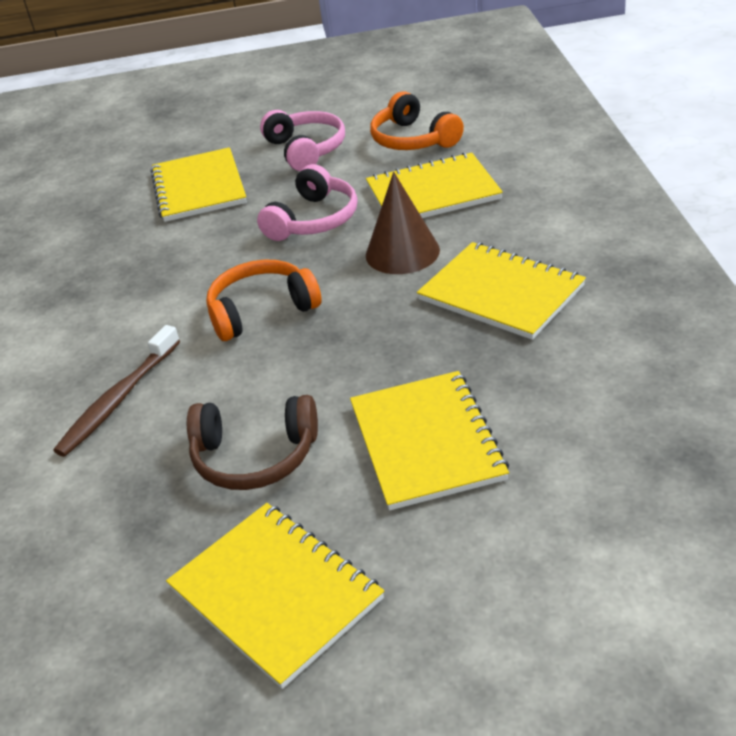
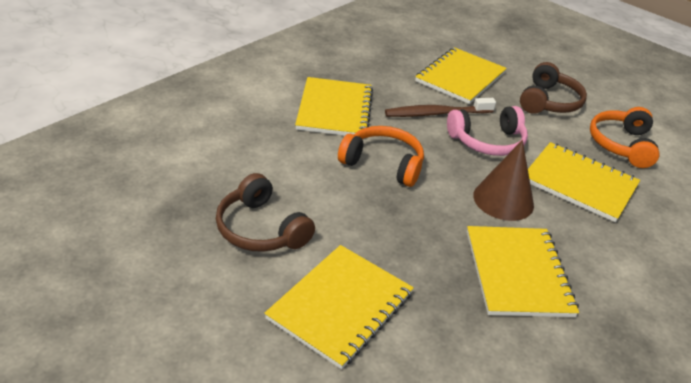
camera: 40 degrees right, 0 degrees up
brown toothbrush [53,325,180,457] -> brown toothbrush moved to [385,98,496,117]
yellow notebook [166,503,384,689] -> yellow notebook moved to [295,77,373,136]
pink headphones [260,110,345,171] -> brown headphones [520,62,587,114]

